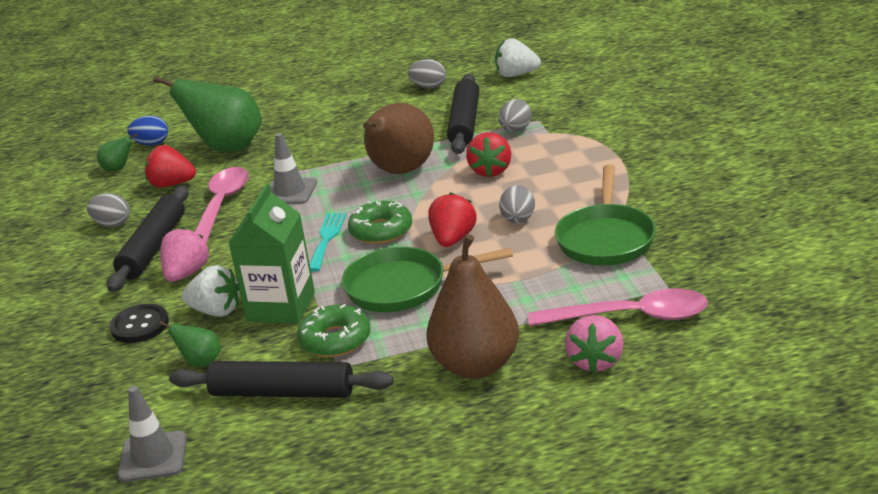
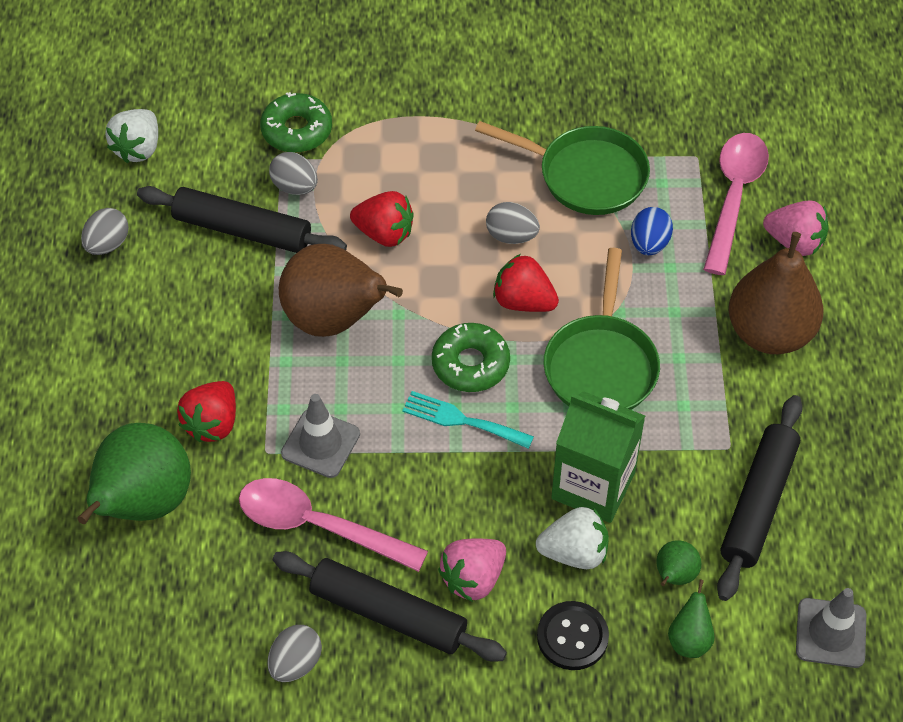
camera: 80 degrees left, 25 degrees up
green pear [97,134,138,171] -> green pear moved to [668,580,715,658]
blue egg [127,116,168,146] -> blue egg moved to [631,207,673,255]
red strawberry [145,145,196,188] -> red strawberry moved to [177,381,236,442]
pink strawberry [160,227,210,282] -> pink strawberry turned 75 degrees counterclockwise [438,538,506,602]
white strawberry [182,265,240,317] -> white strawberry turned 60 degrees clockwise [536,507,609,569]
green donut [297,304,371,357] -> green donut moved to [260,92,332,153]

